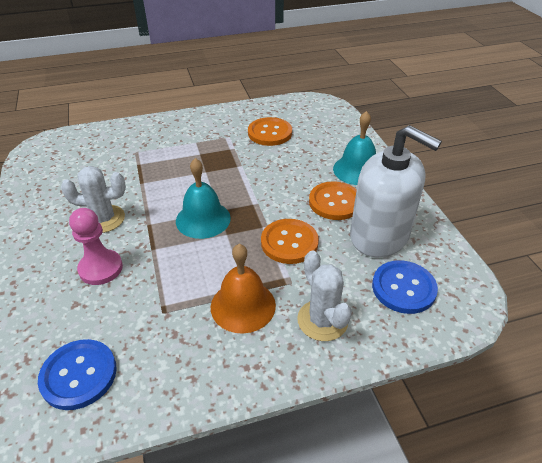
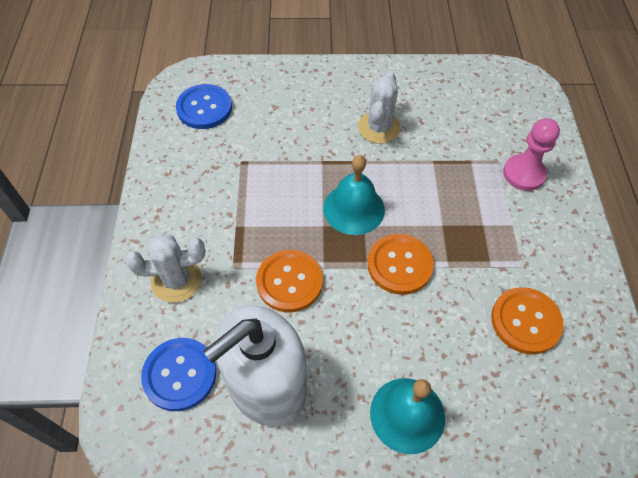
camera: 105 degrees right, 15 degrees up
pink pawn [69,208,123,285] -> pink pawn moved to [503,118,560,191]
orange bell [211,244,276,333] -> none
orange button [309,181,357,220] -> orange button moved to [367,234,434,295]

